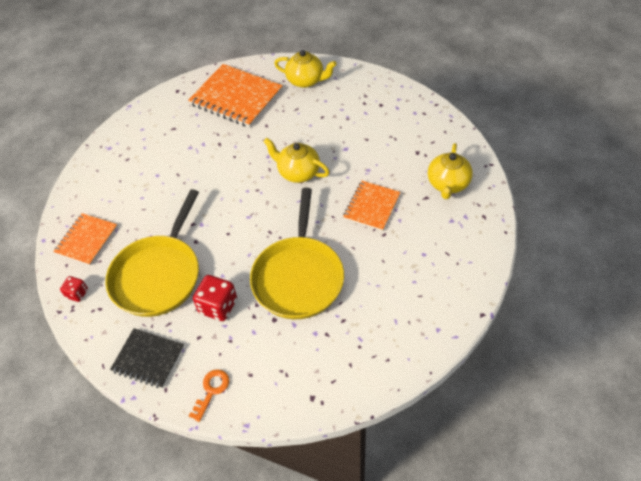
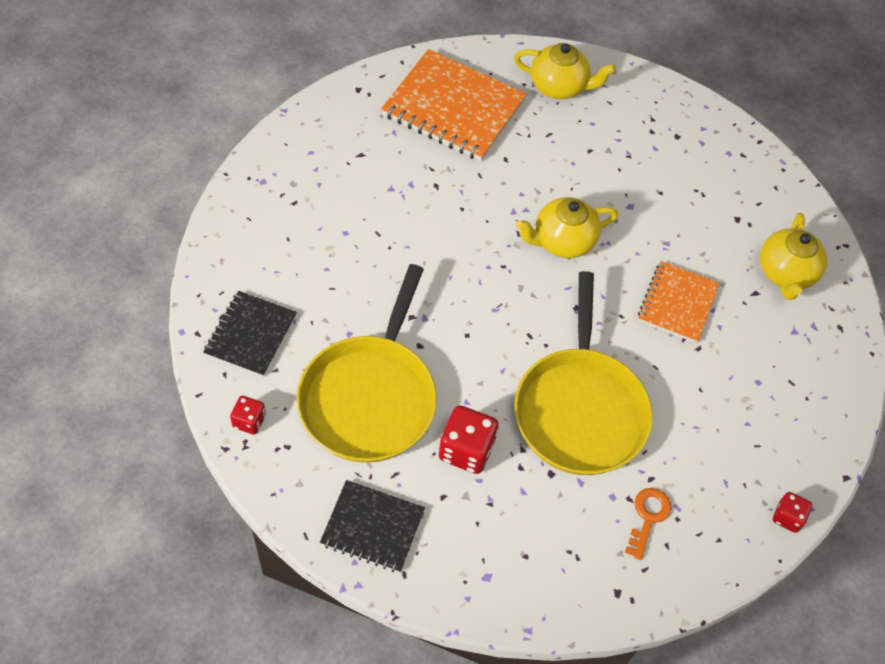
camera: 10 degrees left, 5 degrees up
orange notebook [53,213,118,266] -> black notebook [203,291,297,377]
orange key [189,369,229,422] -> orange key moved to [625,488,672,560]
yellow teapot [263,138,330,183] -> yellow teapot turned 45 degrees counterclockwise [516,197,618,258]
none -> red dice [773,492,812,533]

